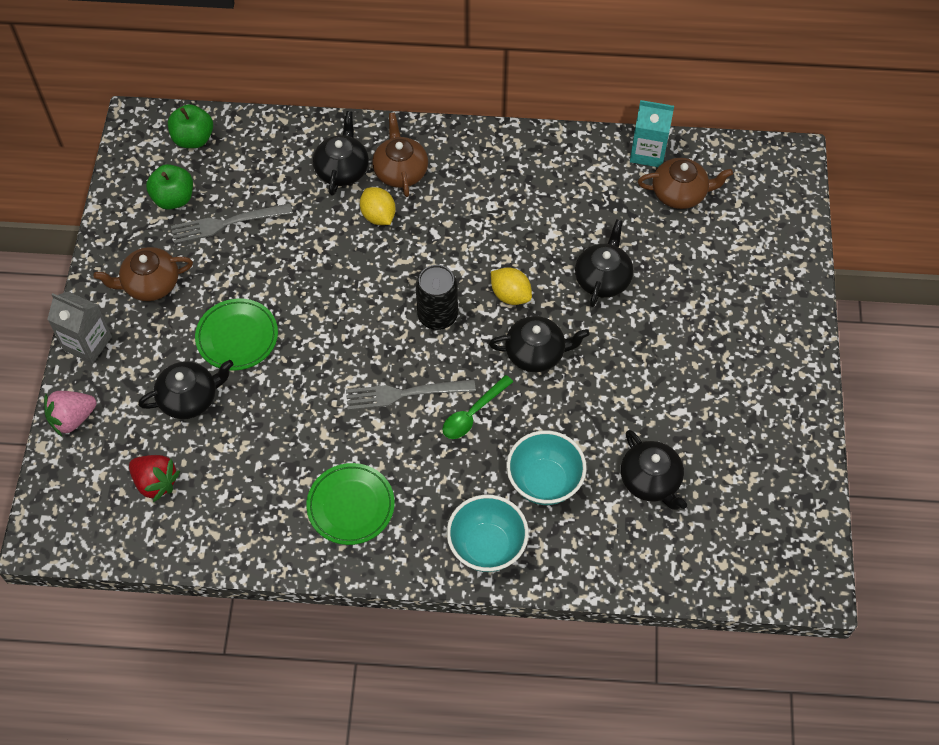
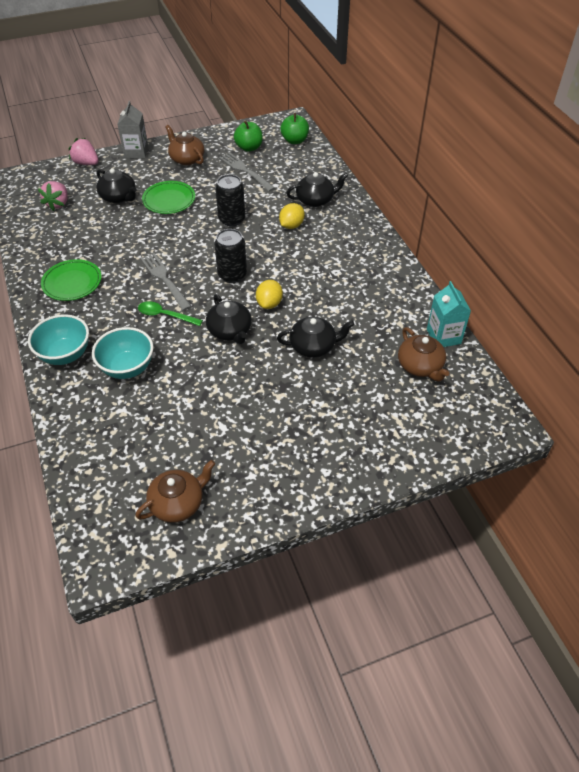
camera: 65 degrees right, 10 degrees down
red strawberry [129,455,180,502] -> pink strawberry [38,181,68,211]
brown teapot [372,113,428,197] -> brown teapot moved to [135,460,215,523]
black teapot [621,430,687,510] -> none
none -> black can [215,174,245,227]

